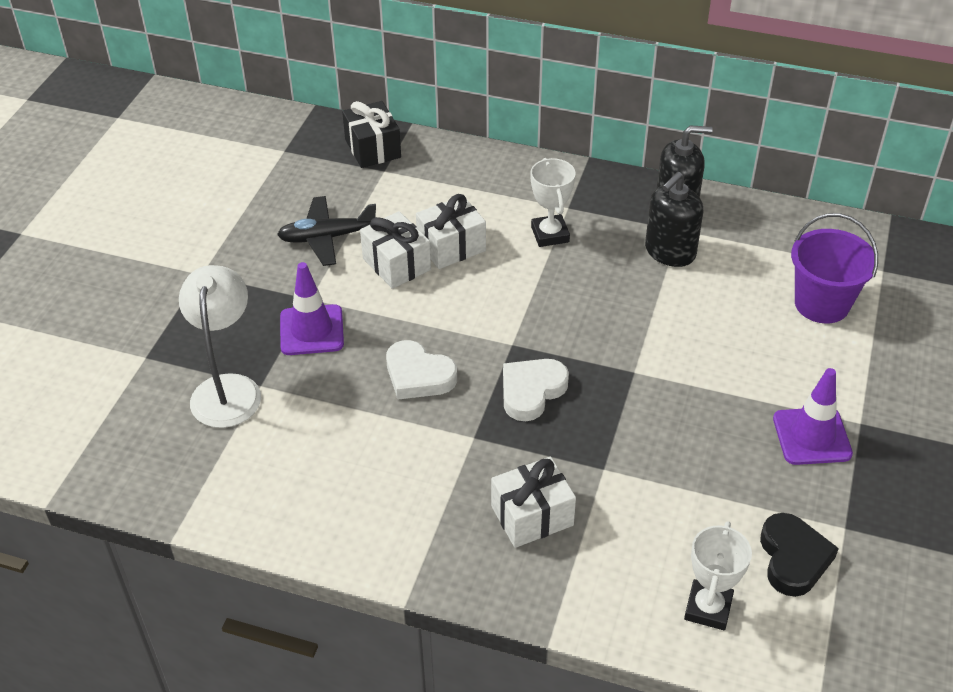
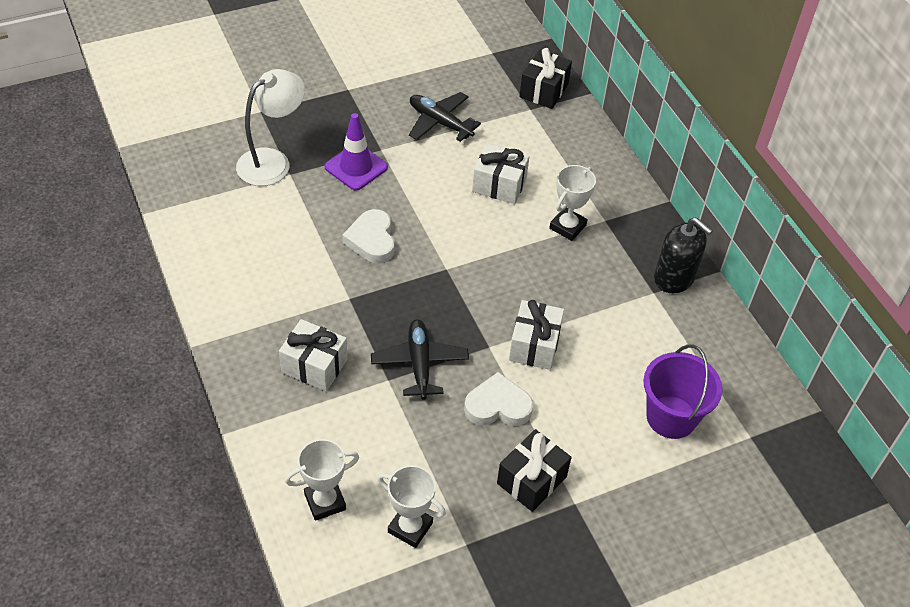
camera: 45 degrees right, 5 degrees up
white gift [360,211,431,289] -> white gift moved to [509,300,564,370]
white heart [503,359,569,421] -> white heart moved to [464,372,533,426]
black soap dispenser [645,172,704,267] -> none
black heart [760,513,839,597] -> white trophy [378,465,446,548]
purple traffic cone [773,368,853,465] -> black gift [497,429,572,512]
none -> black plane [371,319,469,400]

